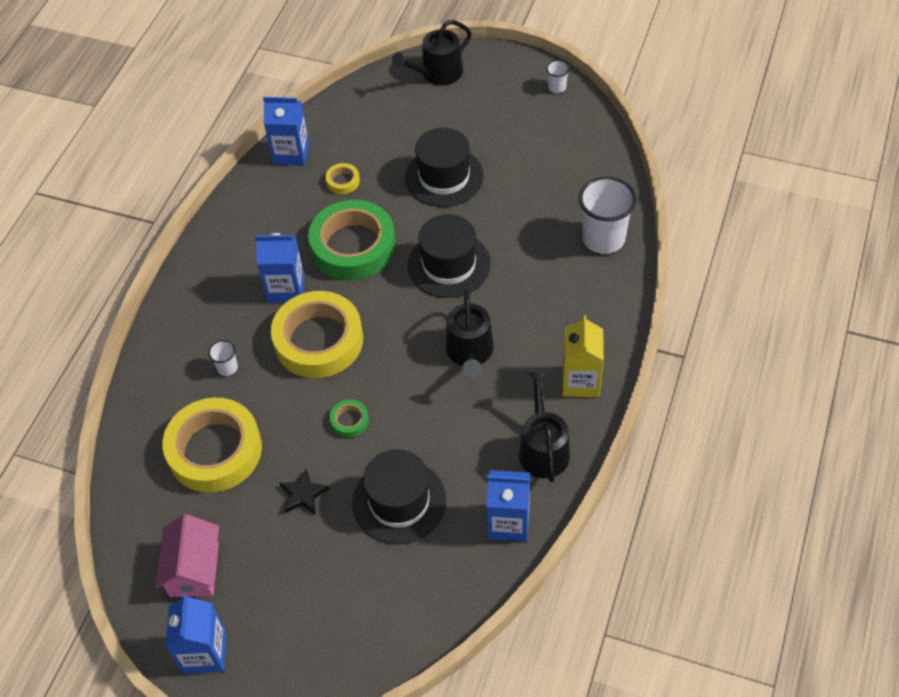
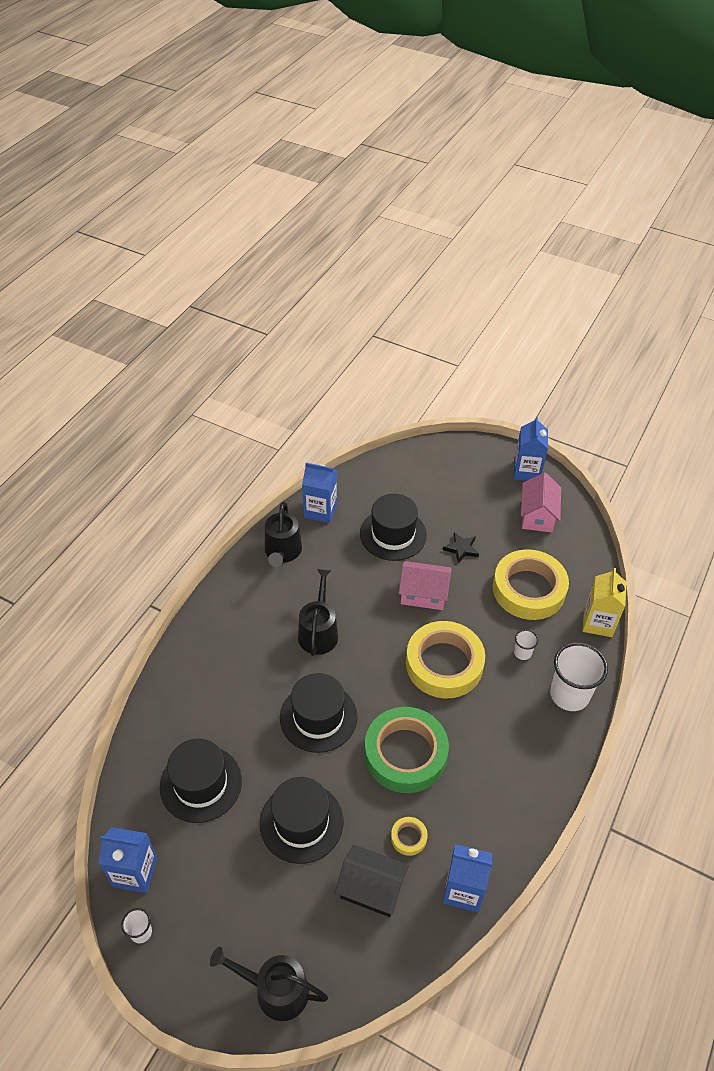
camera: 175 degrees left, 5 degrees down
blue carton [255,233,304,303] -> blue carton moved to [99,827,157,893]
green tape [329,400,369,438] -> pink house [399,561,452,610]
black watering can [392,20,472,85] -> black watering can turned 135 degrees counterclockwise [210,947,328,1021]
yellow carton [562,315,604,397] -> yellow carton moved to [582,568,627,637]
white cup [579,176,637,254] -> white cup moved to [550,642,608,711]
none -> black hat [160,739,242,823]
none -> black house [335,845,409,917]

